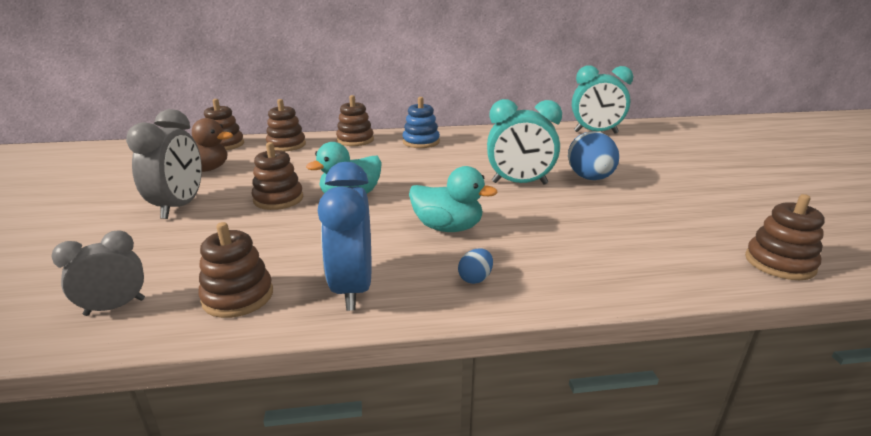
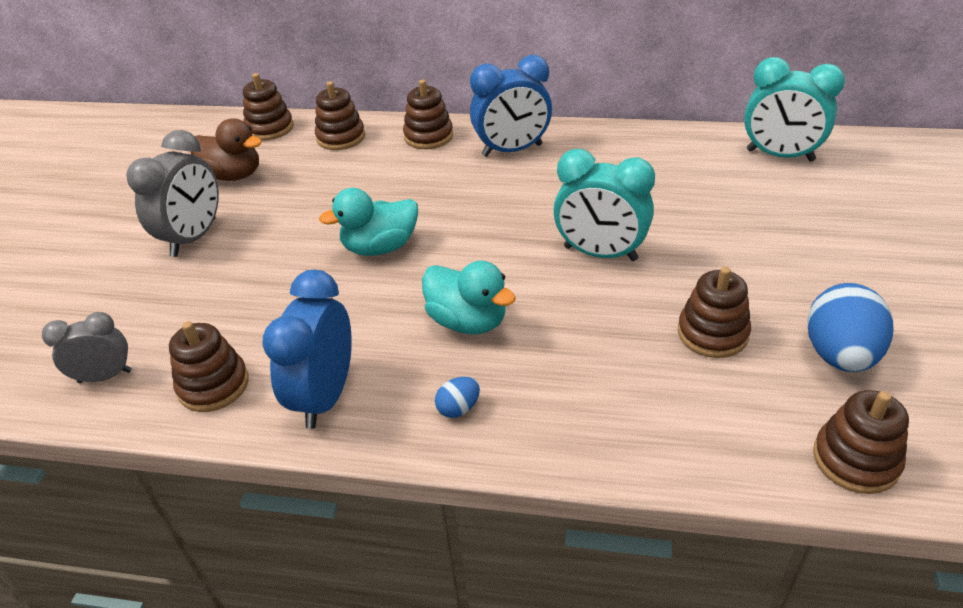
camera: 20 degrees right, 15 degrees up
brown stacking toy [252,142,303,210] -> brown stacking toy moved to [678,267,751,358]
blue stacking toy [403,97,440,148] -> blue clock [470,55,552,157]
blue egg [568,131,619,180] -> blue egg moved to [807,283,894,372]

